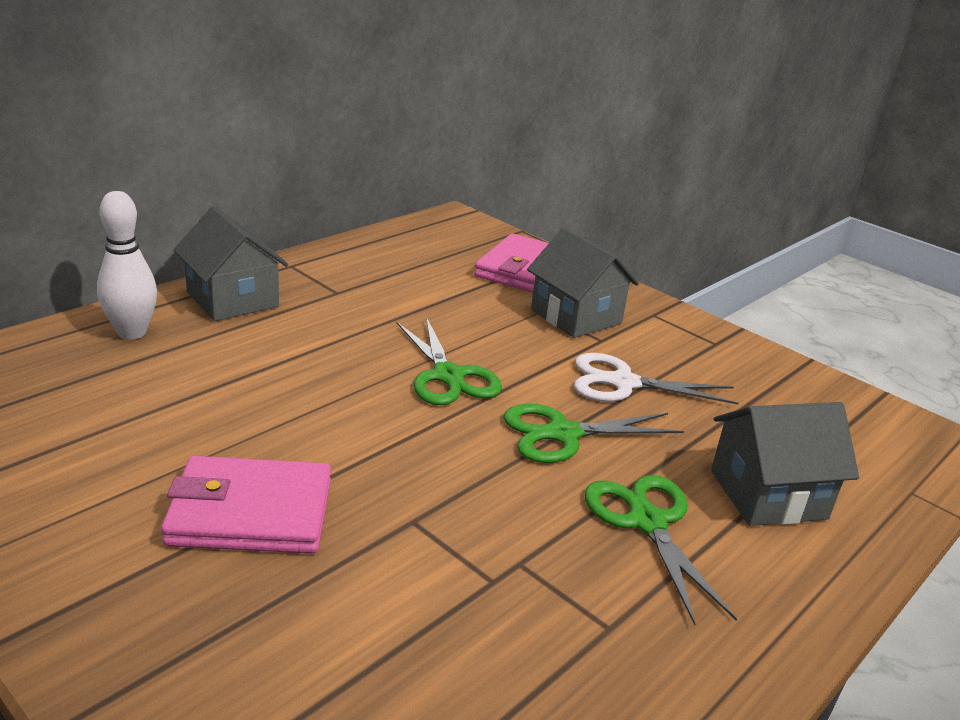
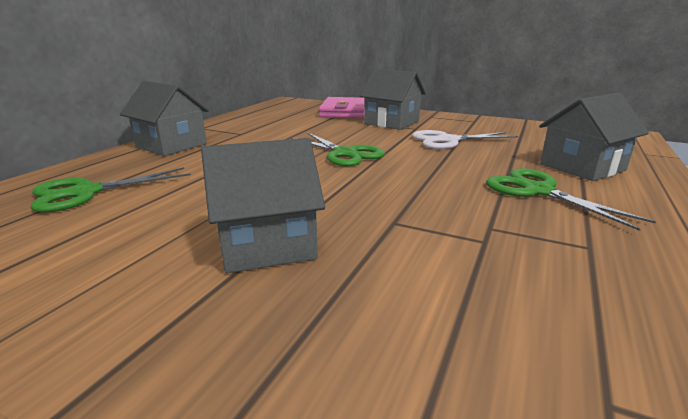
camera: 15 degrees left, 5 degrees down
white bowling pin [97,191,157,339] -> none
pink wallet [161,456,331,554] -> grey house [201,138,325,273]
green scissors [503,404,684,463] -> green scissors moved to [31,167,191,212]

